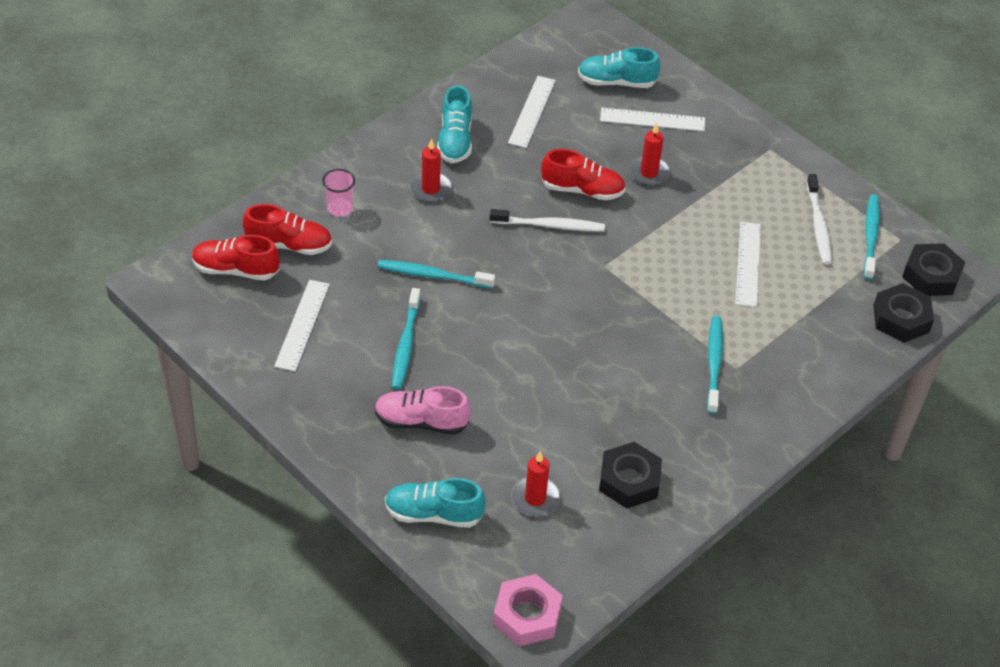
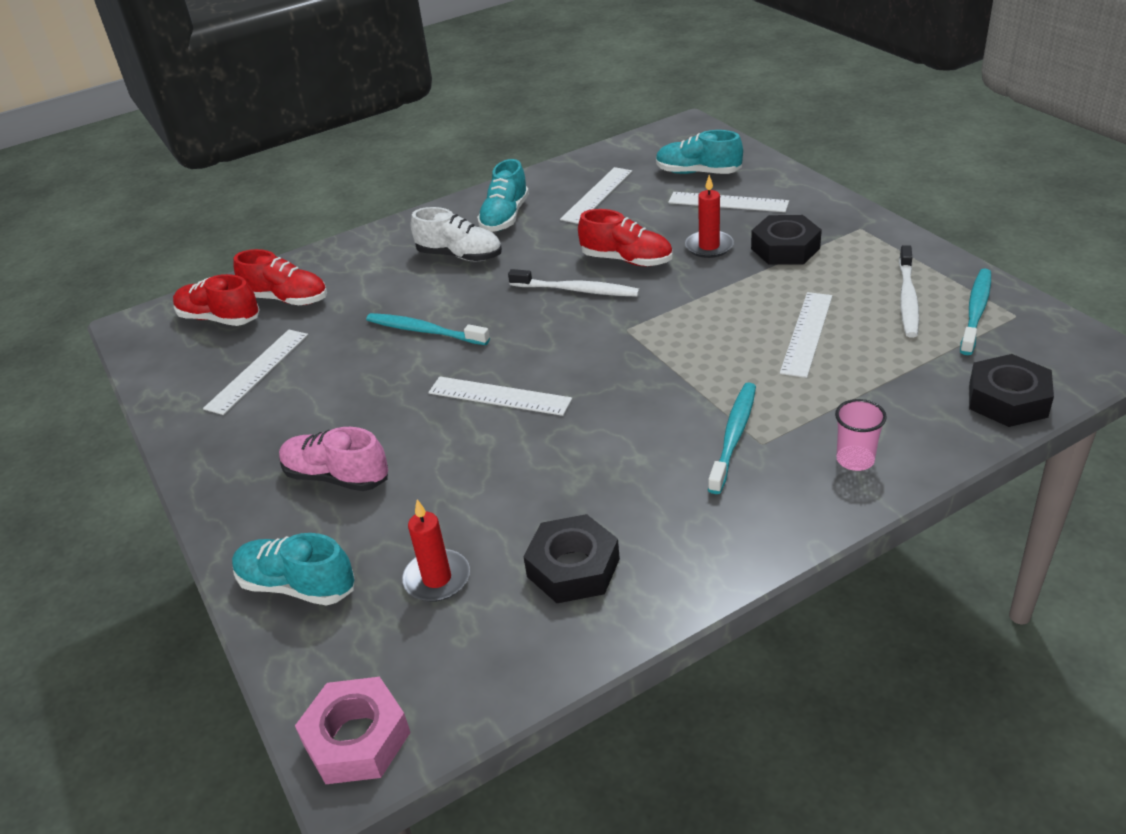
camera: 20 degrees right, 10 degrees down
pink cup [322,169,355,217] -> pink cup moved to [835,399,887,471]
turquoise toothbrush [392,288,421,390] -> none
red candle [410,138,452,202] -> white shoe [411,207,502,261]
black nut [902,243,965,296] -> black nut moved to [751,215,822,265]
none -> white ruler [428,377,572,416]

